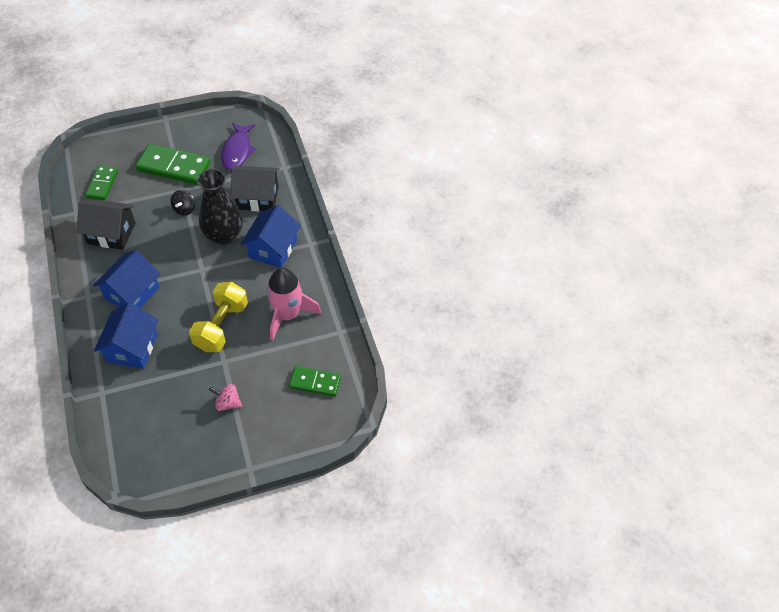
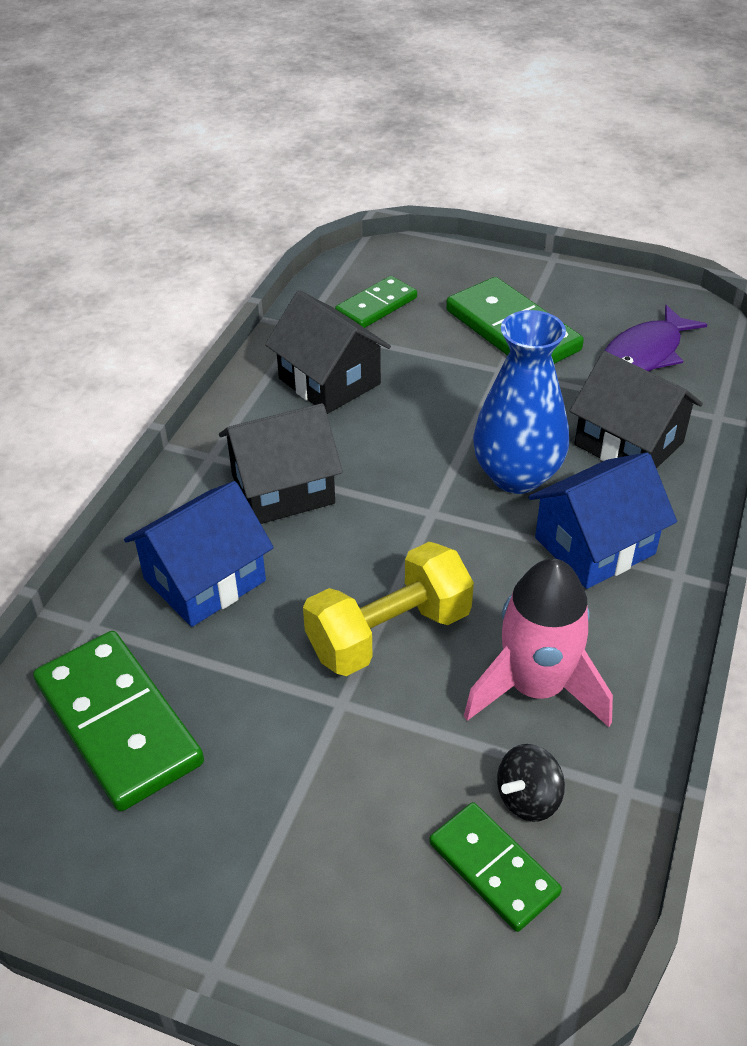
camera: 40 degrees right, 10 degrees down
blue house [93,250,160,308] -> black house [219,403,343,524]
black spinning top [171,190,195,215] -> black spinning top moved to [497,744,565,822]
black vase [197,169,243,245] -> blue vase [473,310,569,494]
pink spinning top [209,384,242,411] -> none
none -> green domino [33,631,204,811]

